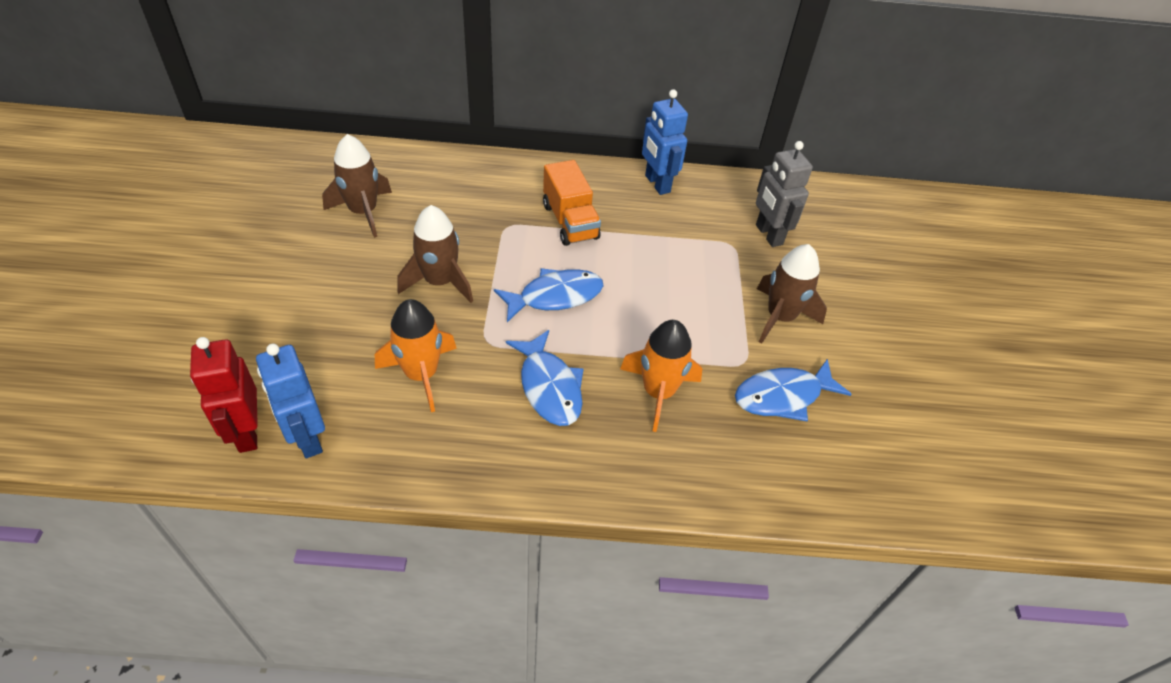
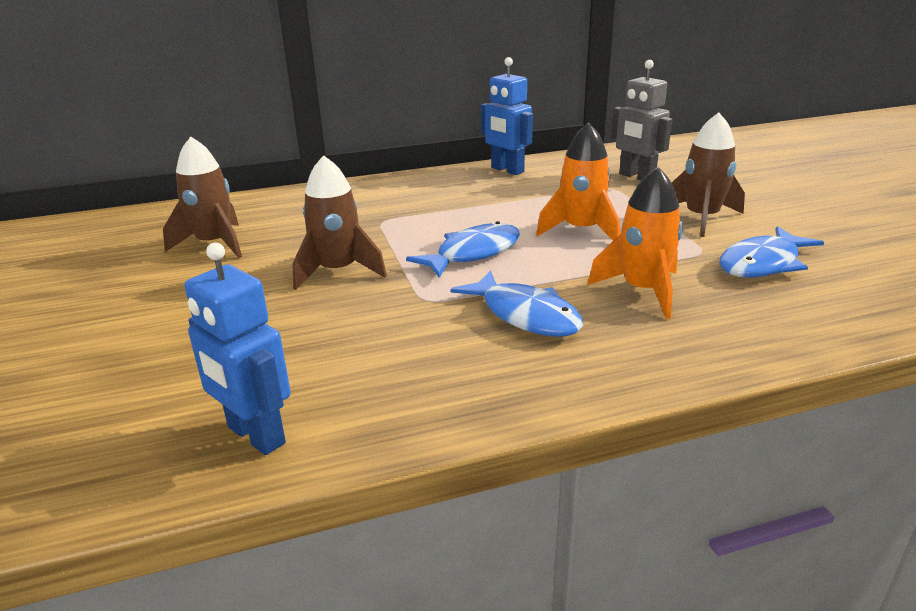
camera: 15 degrees left, 20 degrees down
red robot [190,337,258,453] -> none
orange rocket [375,299,457,412] -> orange rocket moved to [536,123,620,241]
orange truck [543,160,601,246] -> none

